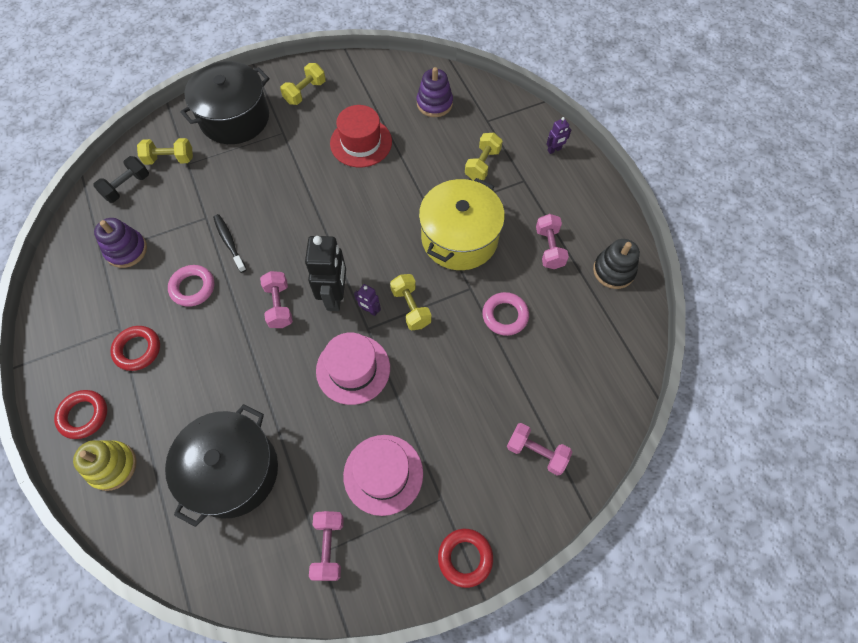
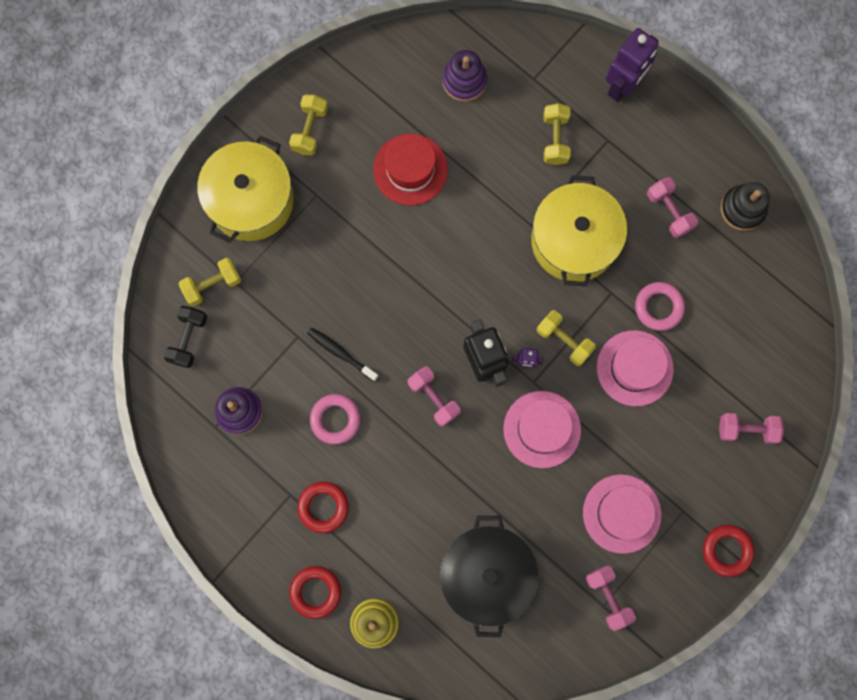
camera: 25 degrees left, 15 degrees up
black pot [180,61,270,144] -> yellow pot [197,135,294,243]
purple robot [546,117,571,154] -> purple robot [605,28,658,102], size x2.14
none -> pink hat [597,330,674,406]

